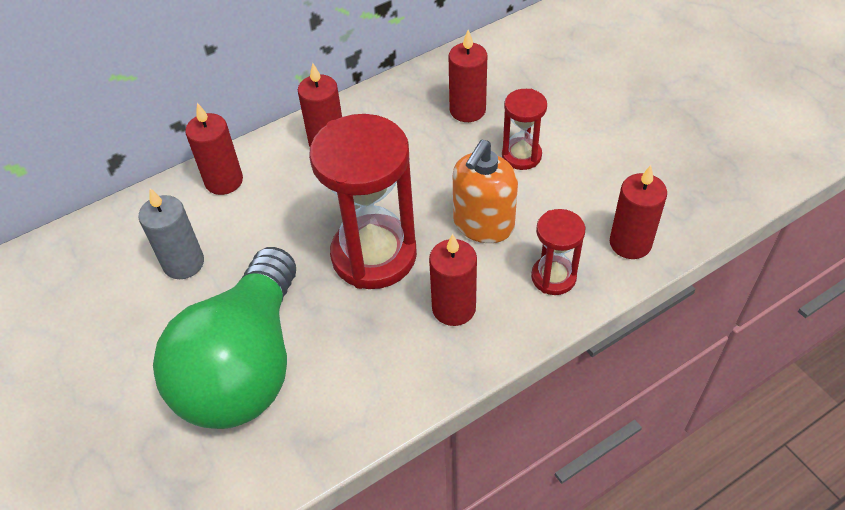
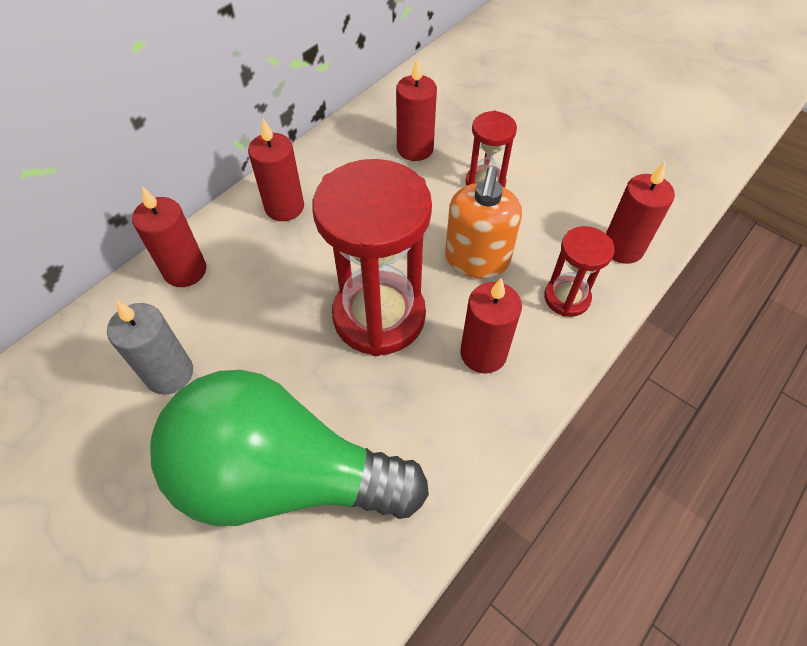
camera: 20 degrees left, 5 degrees up
green light bulb [153,247,296,429] -> green light bulb turned 105 degrees clockwise [150,370,429,526]

